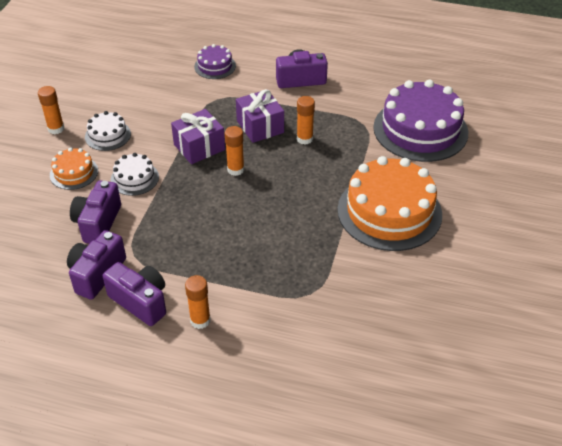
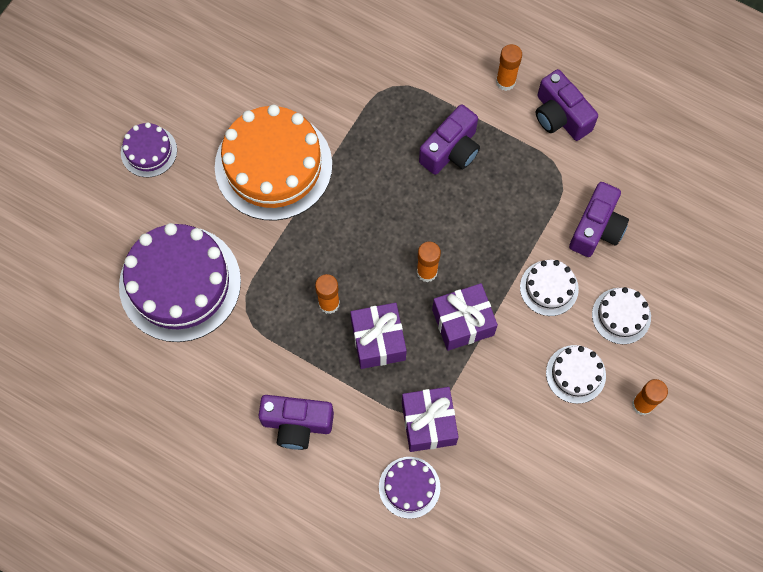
camera: 165 degrees left, 25 degrees up
orange cake [50,147,98,190] -> white cake [592,287,651,344]
purple camera [67,230,126,300] -> purple camera moved to [419,104,480,175]
none -> purple cake [121,122,177,177]
none -> purple gift [402,387,458,452]

